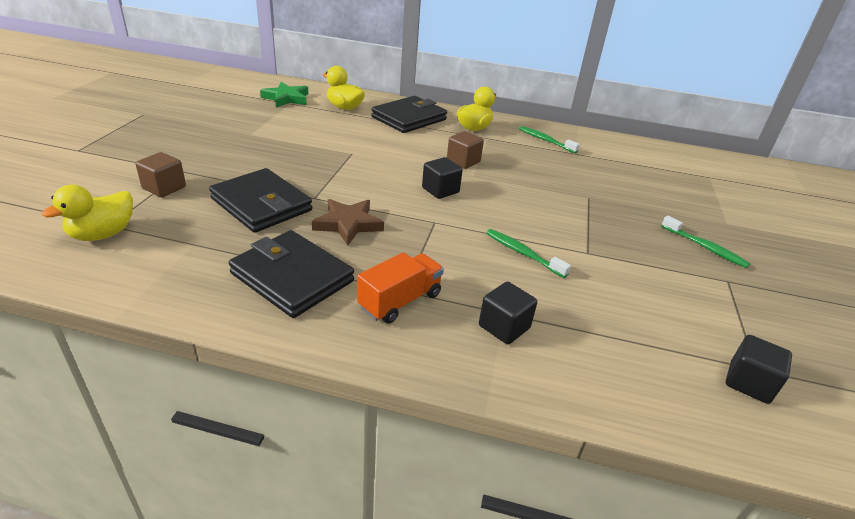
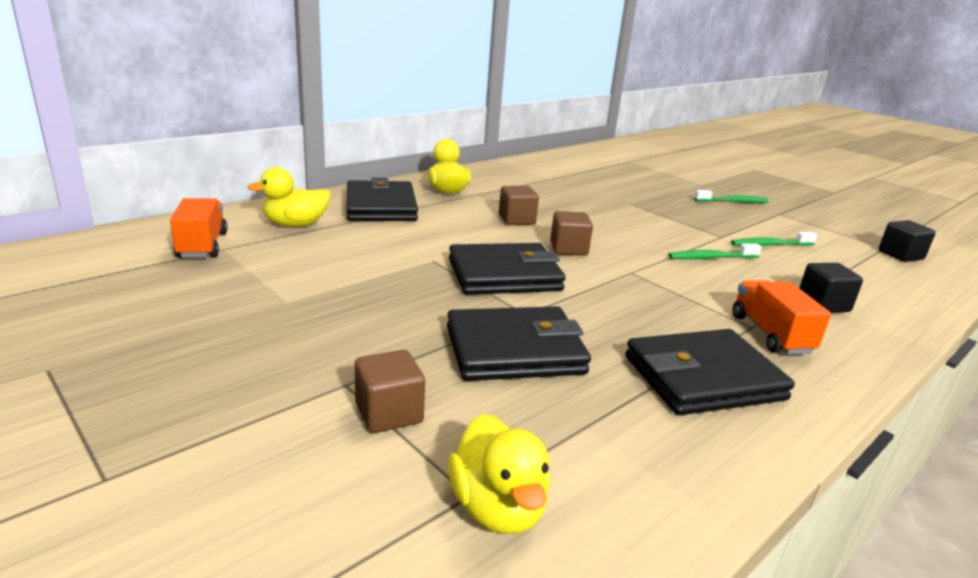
camera: 55 degrees left, 10 degrees down
green star [260,82,308,107] -> orange truck [170,198,227,258]
brown star [312,199,384,246] -> none
black cube [422,157,463,199] -> brown cube [550,211,593,256]
green toothbrush [519,126,580,154] -> green toothbrush moved to [731,232,817,246]
none -> black wallet [449,243,566,295]

